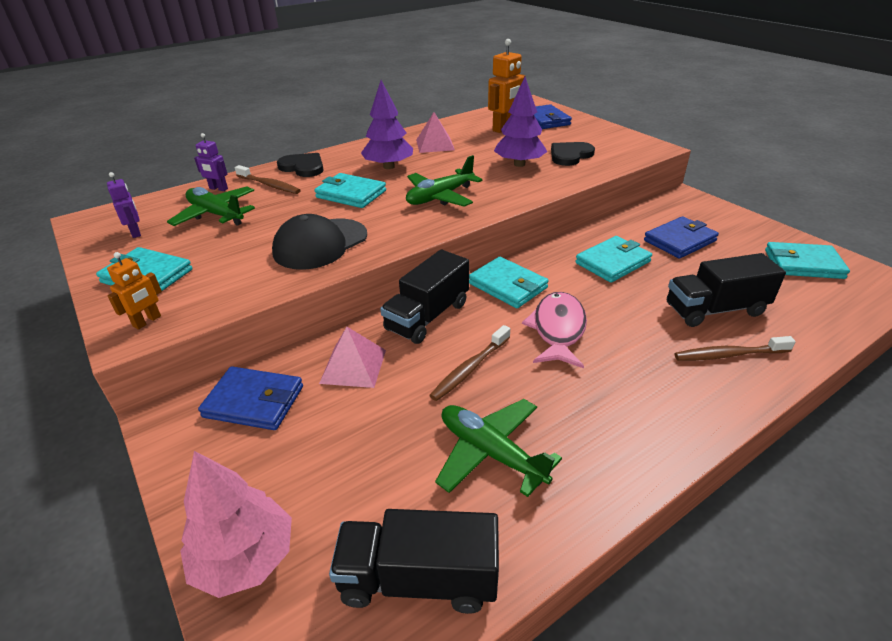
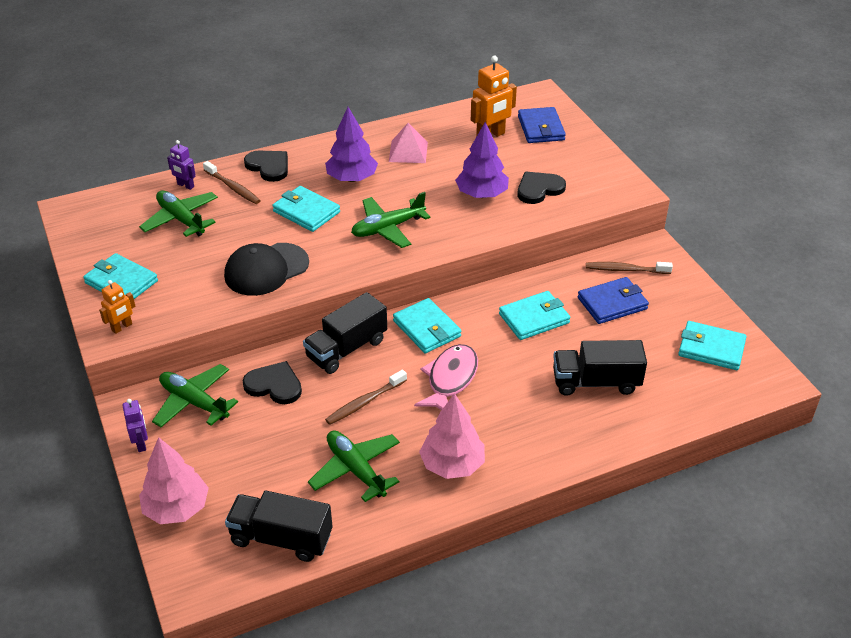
camera: 10 degrees right, 5 degrees up
purple robot [107,172,141,238] -> purple robot moved to [122,399,148,452]
blue wallet [198,366,303,430] -> green plane [152,364,238,427]
pink pyramid [319,327,386,388] -> black heart [243,361,302,404]
brown toothbrush [674,336,796,361] -> brown toothbrush moved to [586,262,673,274]
none -> pink tree [419,393,485,479]

